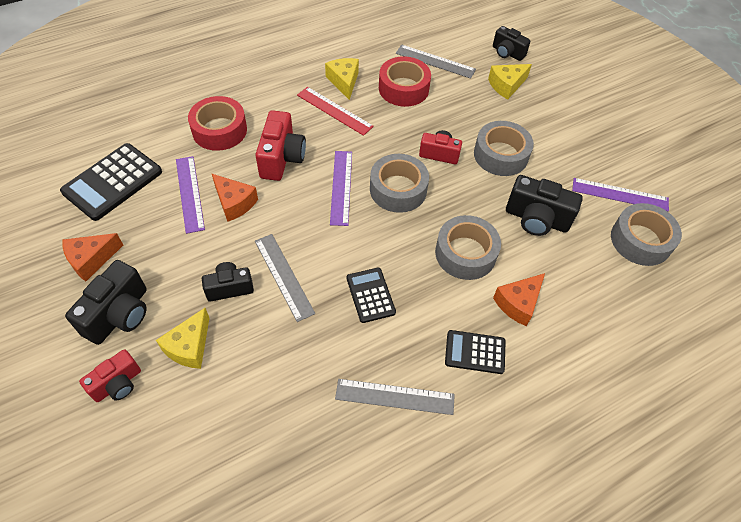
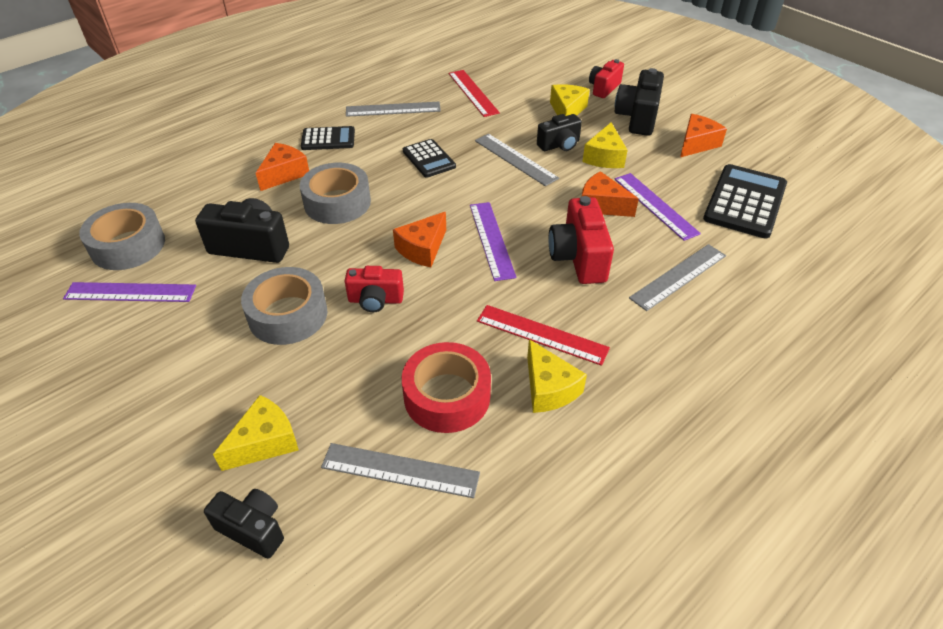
camera: 170 degrees right, 10 degrees down
red tape [188,96,247,151] -> grey ruler [629,244,726,311]
grey tape [370,154,429,213] -> orange cheese [393,212,446,267]
none -> red ruler [449,70,500,117]
none -> yellow cheese [582,122,628,168]

